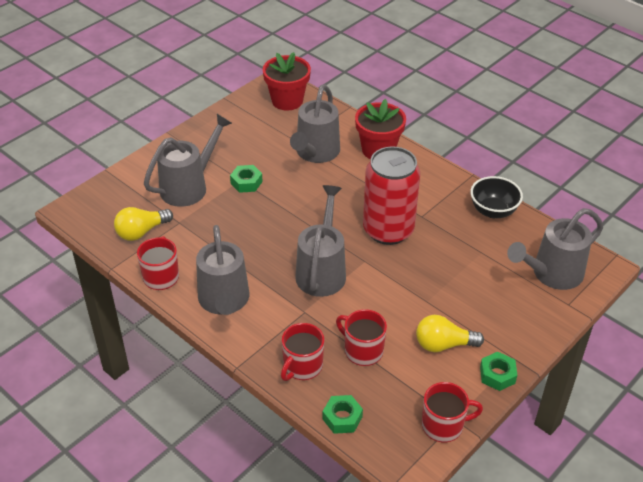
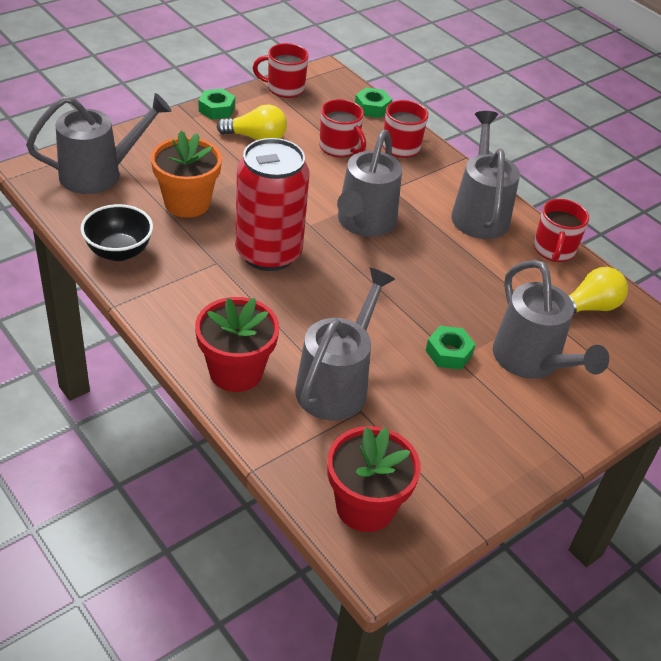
camera: 175 degrees left, 0 degrees up
grey watering can [144,114,232,207] -> grey watering can turned 75 degrees counterclockwise [493,260,609,379]
none -> orange flower pot [151,131,222,218]

